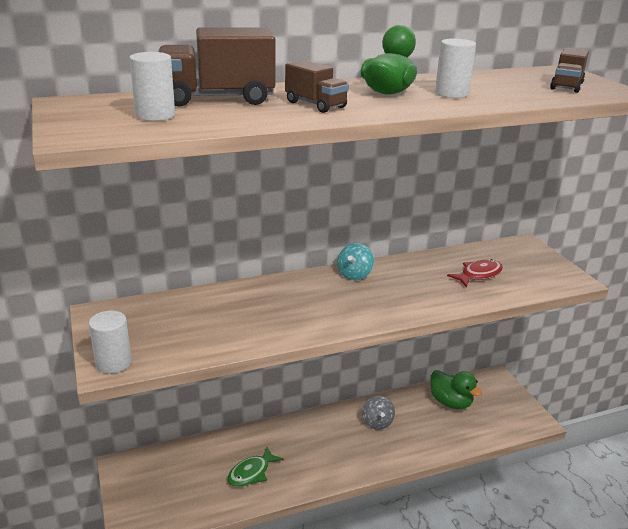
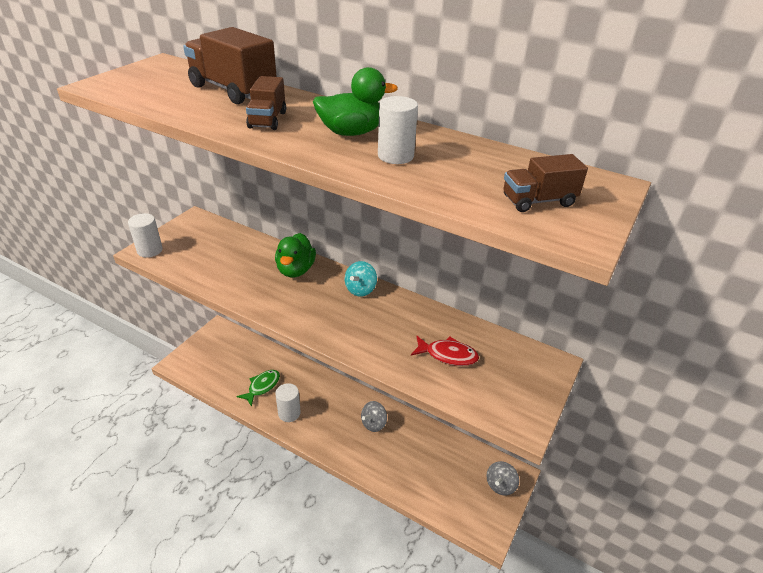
camera: 50 degrees right, 10 degrees up
white cylinder [129,52,175,121] -> white cylinder moved to [275,383,301,422]
green fish [228,447,284,487] -> green fish turned 120 degrees clockwise [237,370,280,407]
turquoise spinning top [337,243,374,280] -> turquoise spinning top turned 45 degrees counterclockwise [345,261,377,296]
green duck [430,370,482,409] -> green duck moved to [275,233,316,278]
none -> grey spinning top [486,461,519,495]

